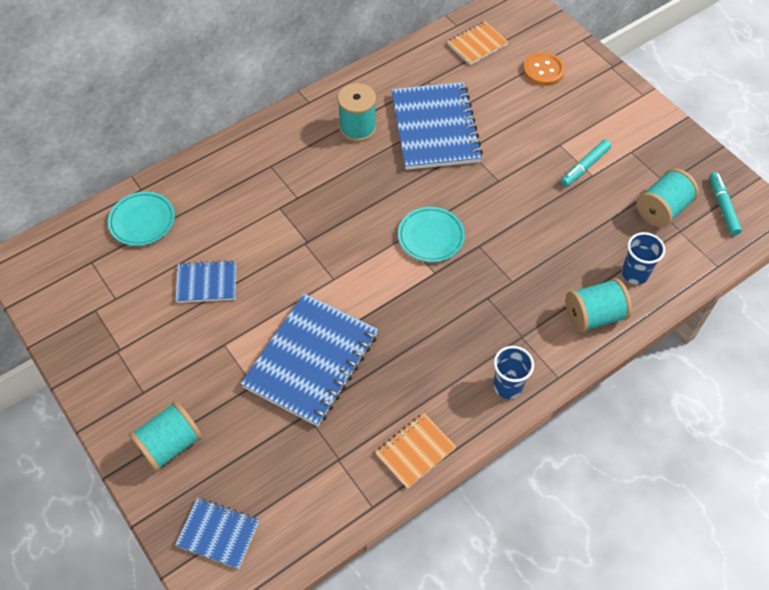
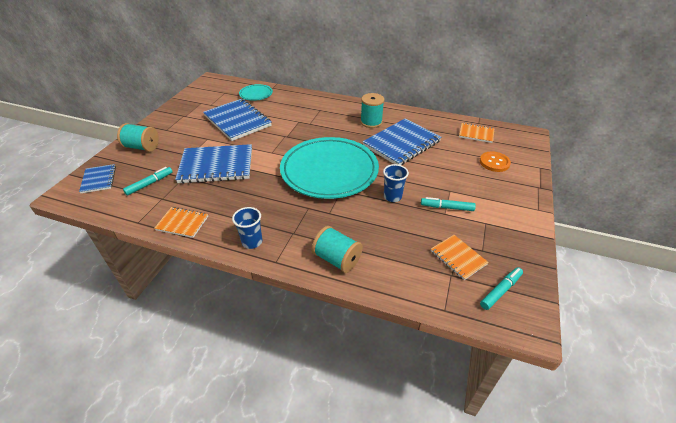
camera: 55 degrees right, 15 degrees down
blue notebook [175,260,236,303] -> blue notebook [203,99,272,141], size x1.92
turquoise plate [398,207,465,262] -> turquoise plate [280,137,379,199], size x2.27
blue cup [622,232,665,285] -> blue cup moved to [383,164,409,202]
turquoise spool [637,168,699,228] -> orange notebook [431,235,489,280]
none -> turquoise marker [123,167,173,195]

